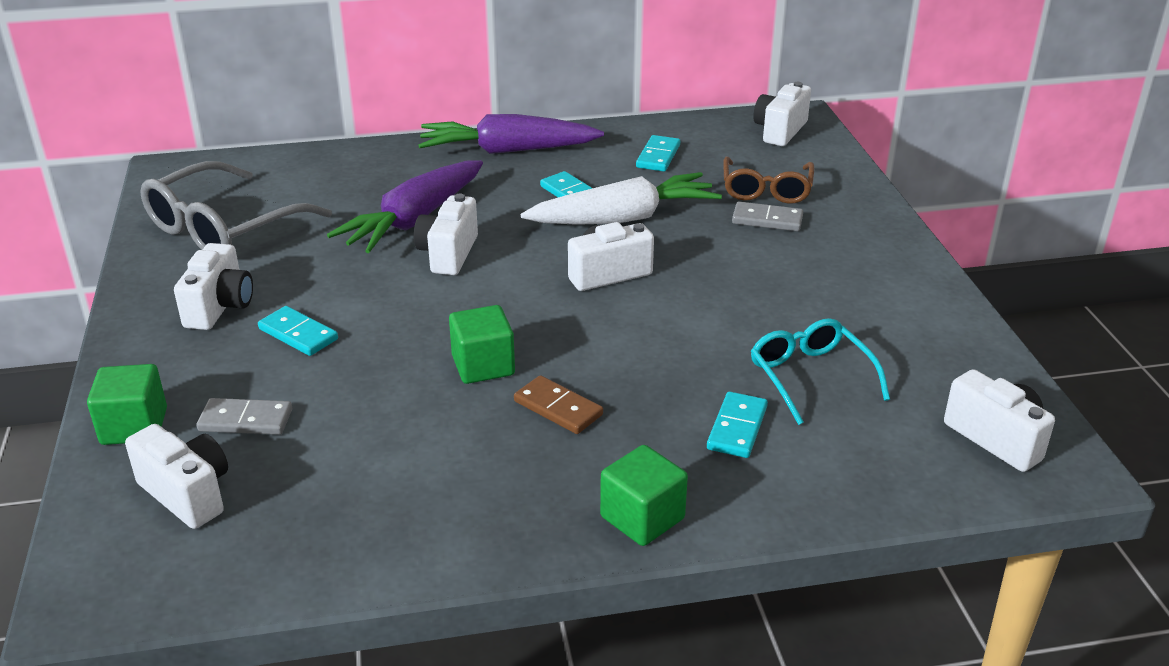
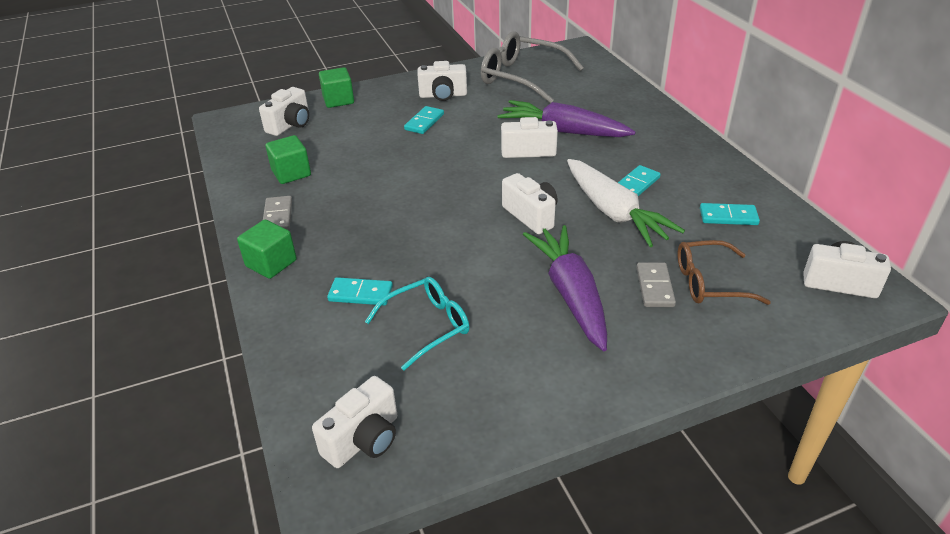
camera: 80 degrees right, 5 degrees up
grey domino [197,398,292,435] -> grey domino moved to [263,196,292,230]
purple carrot [418,114,604,154] -> purple carrot moved to [523,225,607,351]
green cube [449,305,515,384] -> green cube moved to [266,135,311,184]
brown domino [514,375,603,434] -> none

